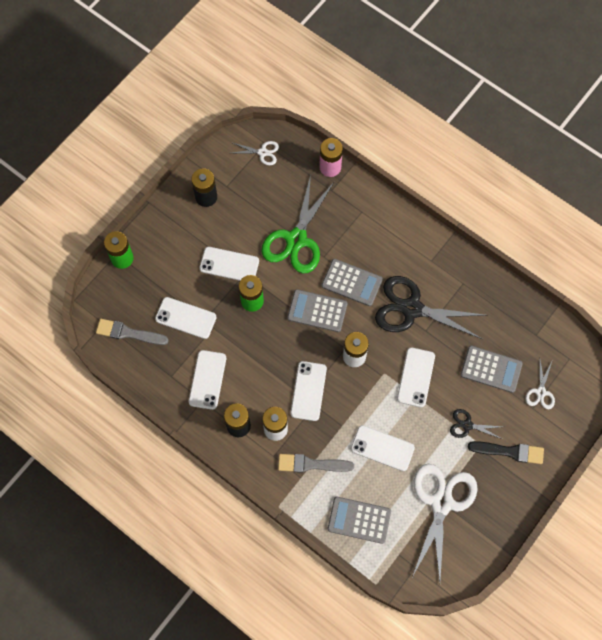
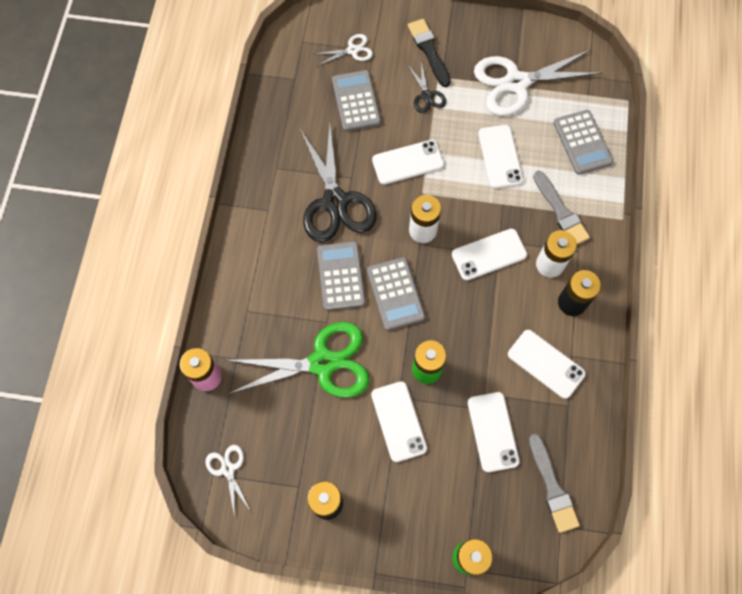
camera: 120 degrees left, 0 degrees up
white phone [189,350,226,410] -> white phone turned 60 degrees clockwise [508,330,586,399]

